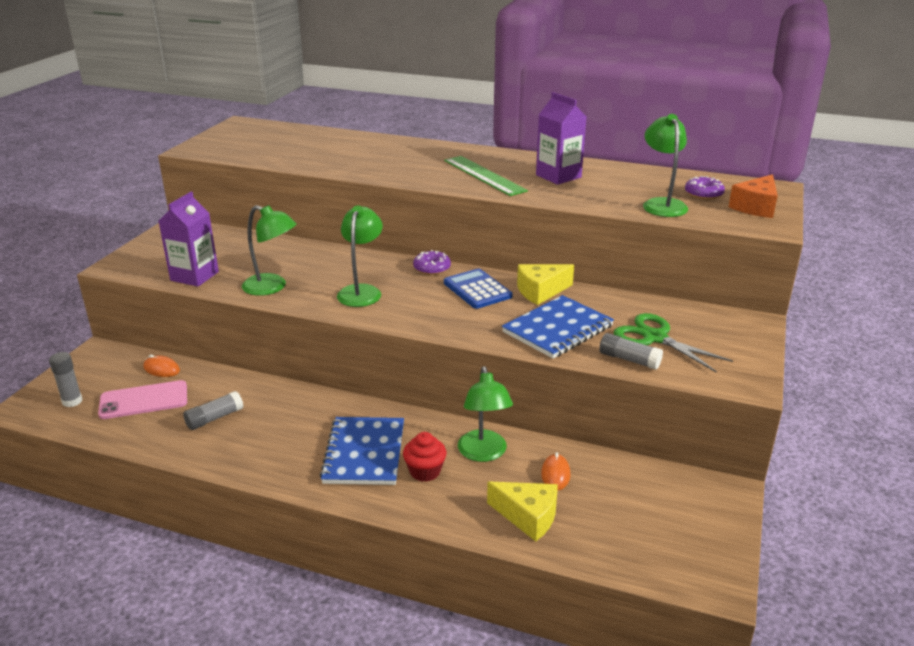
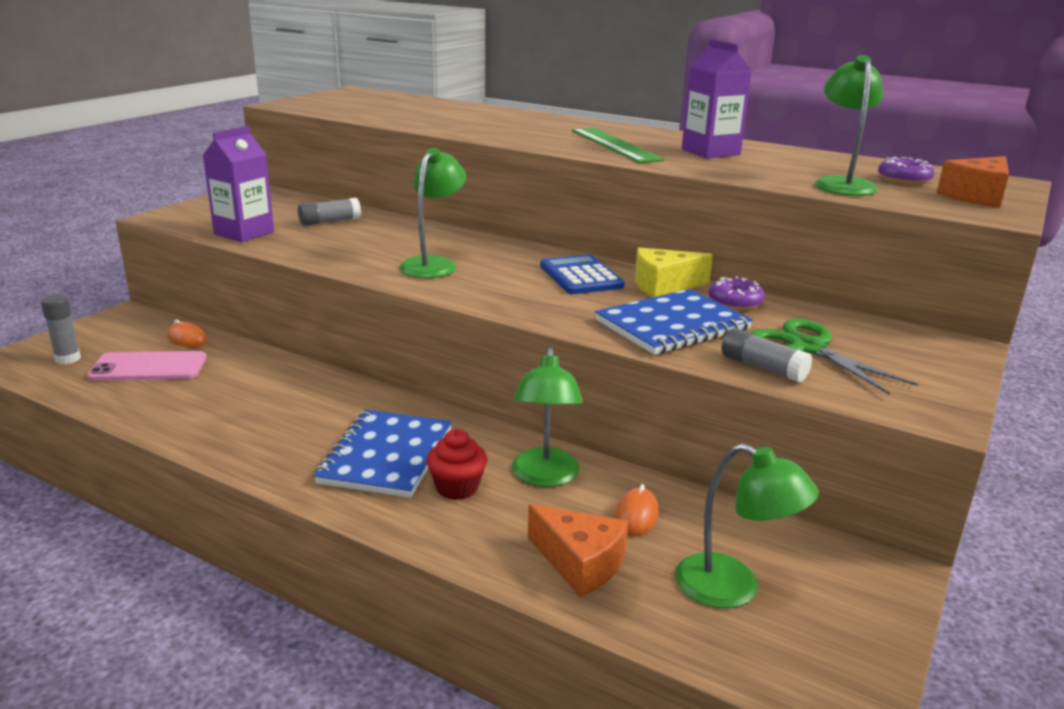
camera: 10 degrees right, 5 degrees down
grey glue stick [183,391,243,430] -> grey glue stick moved to [298,198,361,226]
green lamp [242,205,296,296] -> green lamp moved to [675,443,819,608]
purple donut [413,250,451,275] -> purple donut moved to [708,276,765,310]
yellow cheese [487,481,558,542] -> orange cheese [528,504,628,597]

